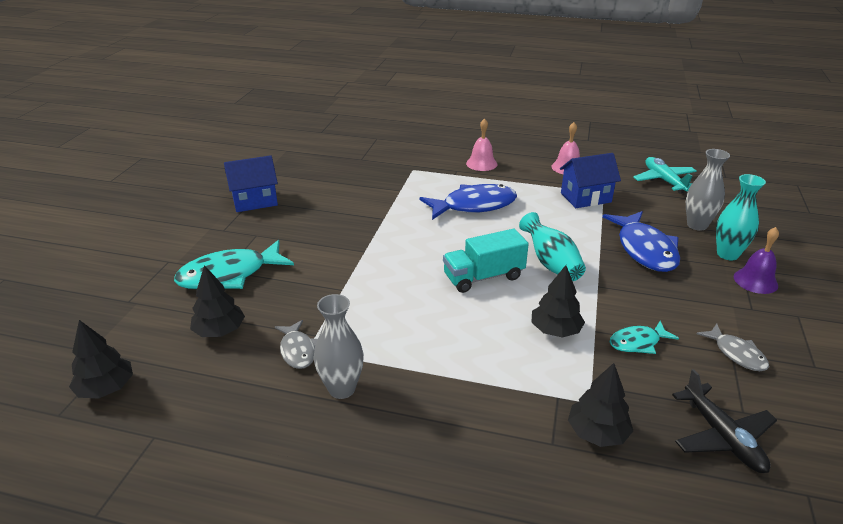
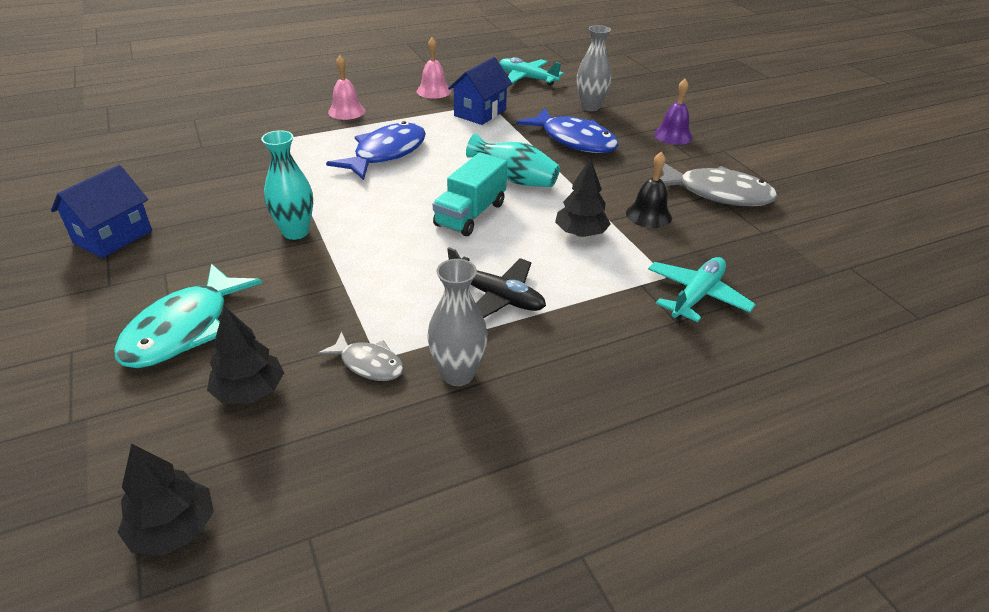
camera: 40 degrees left, 5 degrees up
black tree [568,363,633,447] -> turquoise plane [648,257,756,322]
turquoise fish [610,321,679,354] -> black bell [626,152,672,228]
black plane [672,369,777,473] -> black plane moved to [447,247,546,318]
grey fish [697,324,769,371] -> grey fish [660,164,778,206], size x1.84
turquoise vase [716,174,766,260] -> turquoise vase moved to [261,130,313,240]

